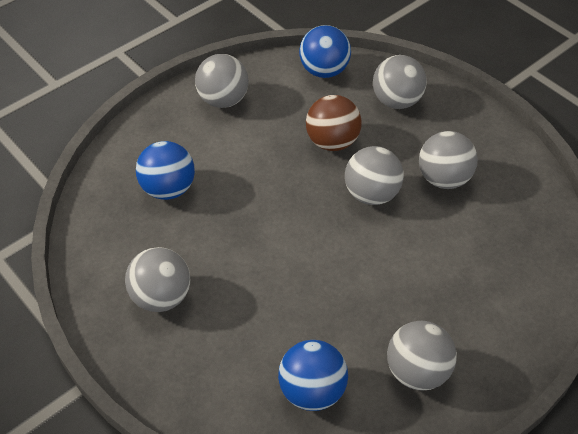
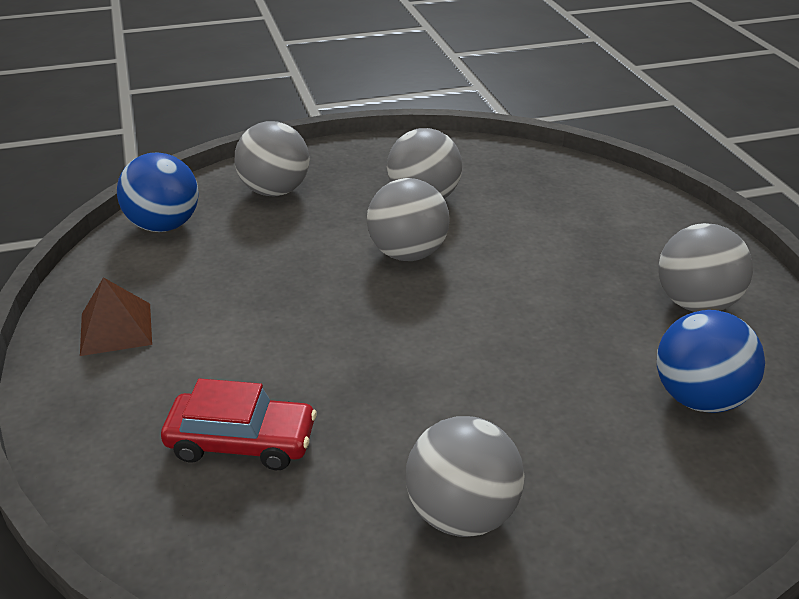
camera: 65 degrees left, 15 degrees down
blue ball [136,141,195,200] -> red car [161,379,317,470]
grey ball [195,54,249,108] -> brown pyramid [80,277,152,356]
brown ball [306,95,362,151] -> none

